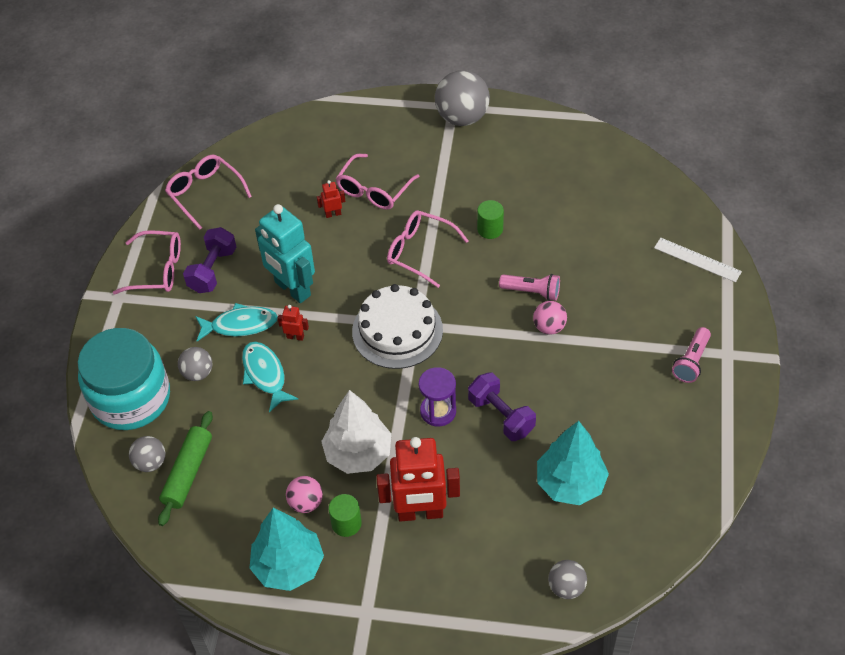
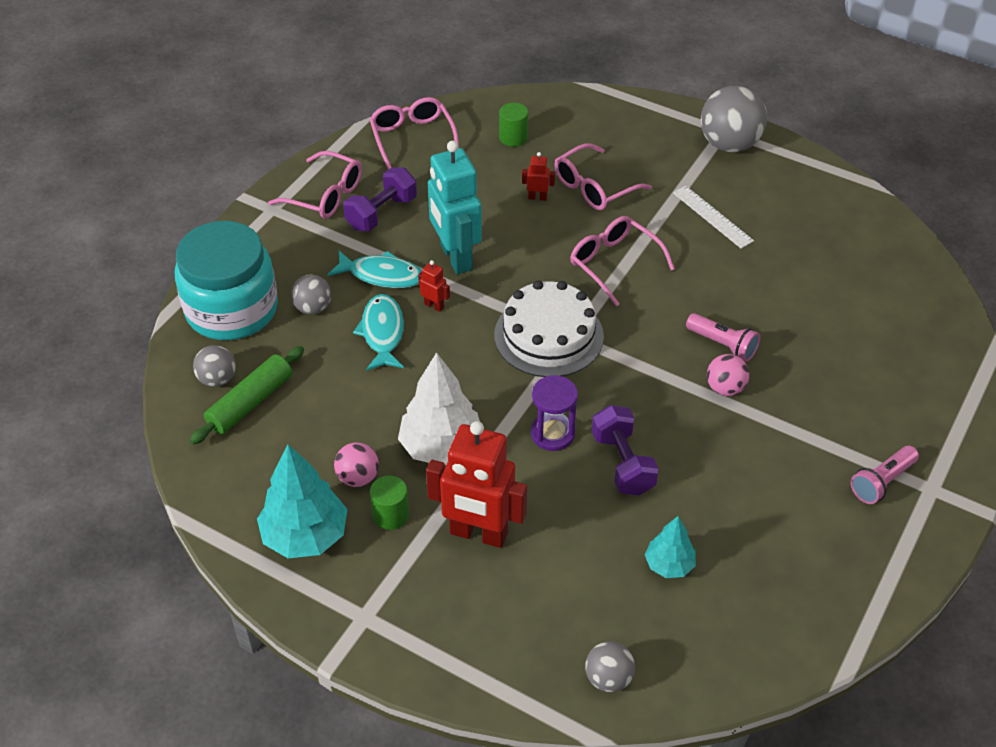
camera: 20 degrees right, 5 degrees down
green cylinder [477,200,504,239] -> green cylinder moved to [499,103,528,147]
turquoise tree [537,421,609,505] -> turquoise tree [645,516,696,578], size x0.56
white ruler [654,238,742,282] -> white ruler moved to [673,186,754,249]

